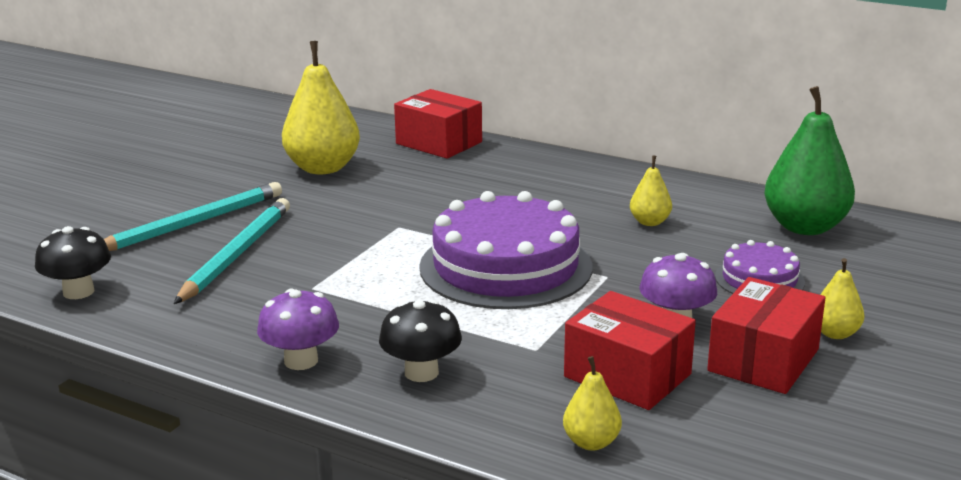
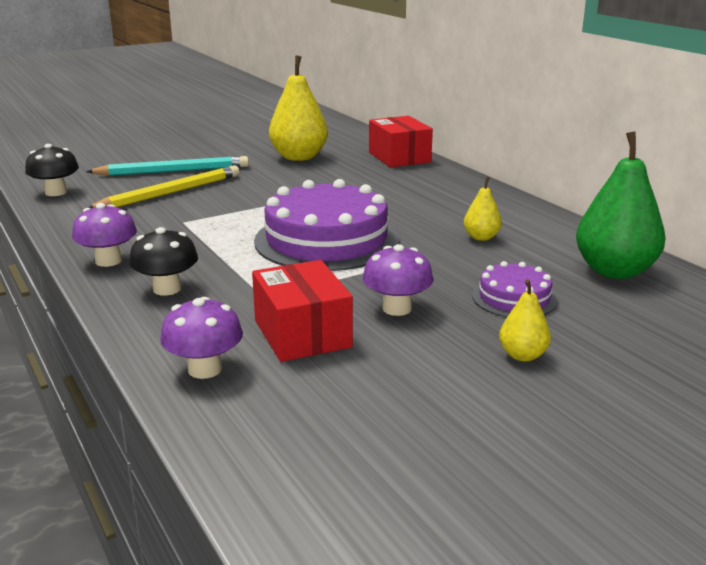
camera: 30 degrees right, 0 degrees up
turquoise pencil [174,198,290,304] -> yellow pencil [87,165,239,208]
yellow pear [563,356,622,451] -> purple mushroom [160,297,243,379]
red box [707,277,826,394] -> none

